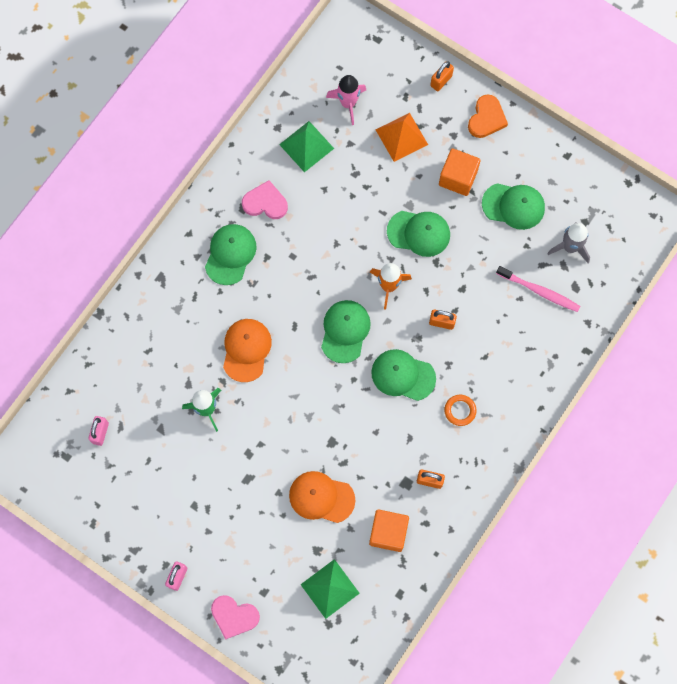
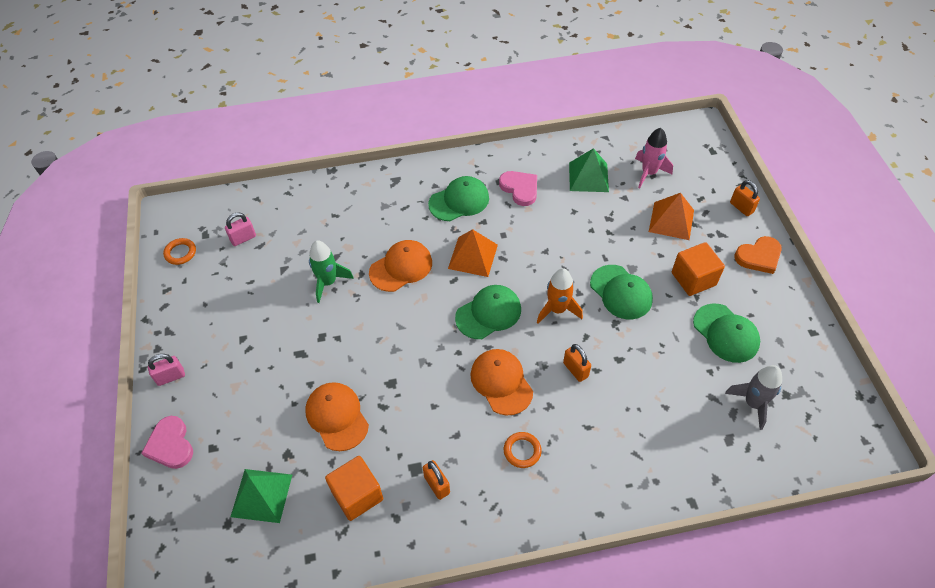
camera: 45 degrees right, 20 degrees down
green cap [371,349,436,401] -> orange cap [470,349,533,416]
orange padlock [431,61,454,91] -> orange padlock turned 60 degrees clockwise [730,180,760,216]
pink toothbrush [496,266,580,312] -> none
none -> orange ring [163,238,196,265]
none -> orange pyramid [448,229,498,277]

